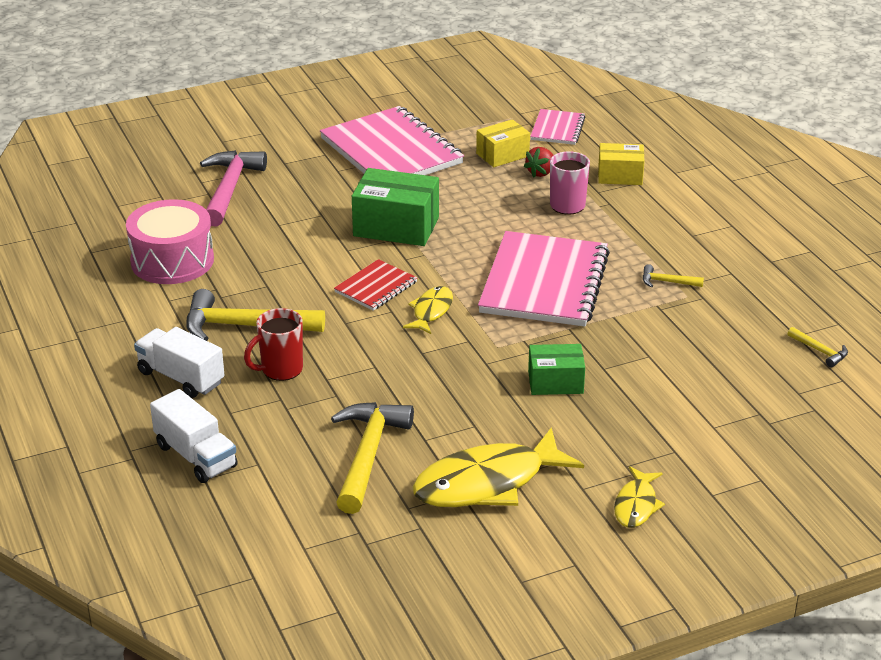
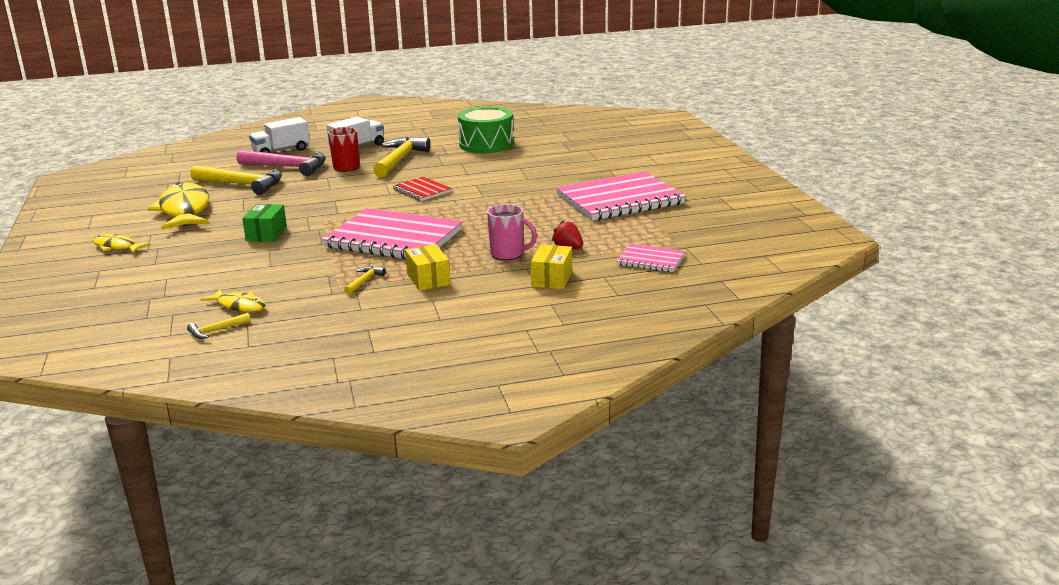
camera: 100 degrees right, 10 degrees down
pink drum [126,199,214,284] -> green drum [458,107,514,153]
pink hammer [200,150,267,227] -> pink hammer moved to [237,150,326,176]
green box [352,168,439,246] -> none
yellow fish [403,286,453,334] -> yellow fish moved to [200,289,265,312]
yellow box [476,119,530,167] -> yellow box moved to [405,244,450,291]

